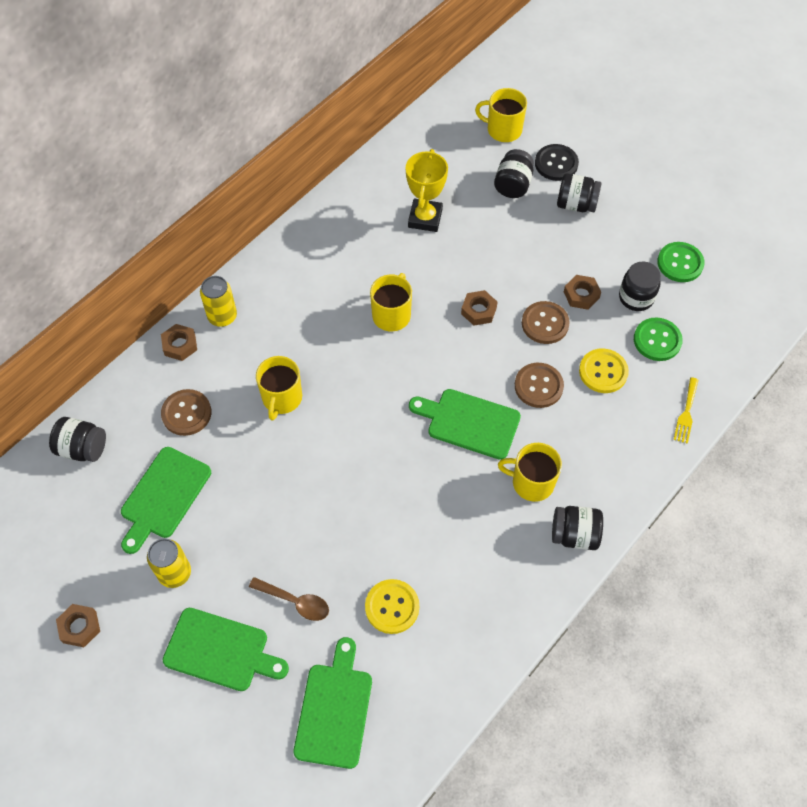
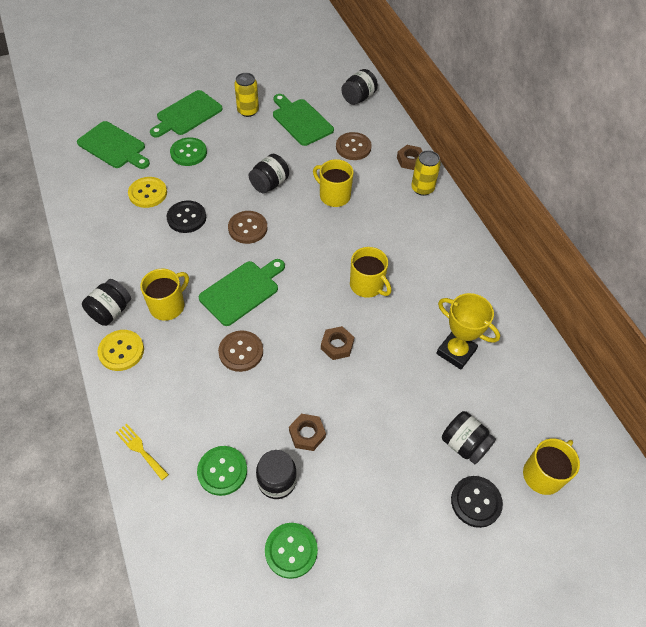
camera: 115 degrees right, 5 degrees down
brown nut [56,604,100,647] -> none
brown spoon [249,577,329,621] -> green button [170,137,207,166]
brown button [522,301,570,344] -> brown button moved to [228,211,267,244]
black jar [557,173,602,212] -> black jar moved to [248,154,289,193]
yellow button [579,348,629,393] -> yellow button moved to [97,330,144,371]
none -> black button [167,201,206,233]

